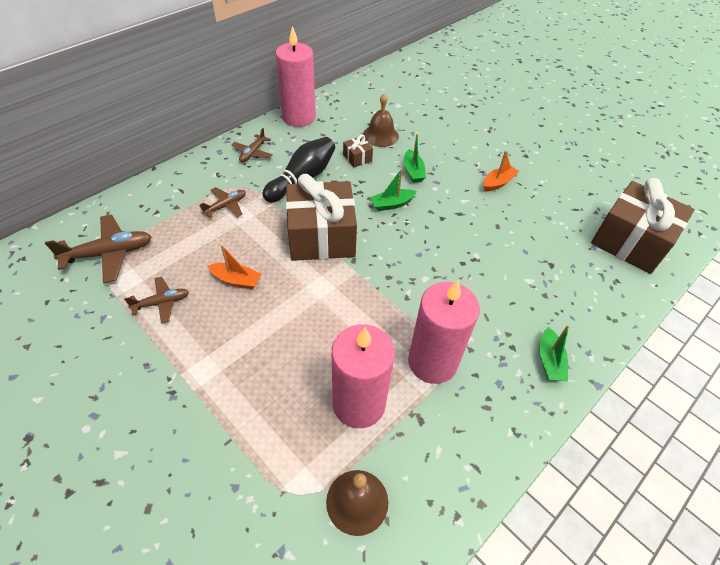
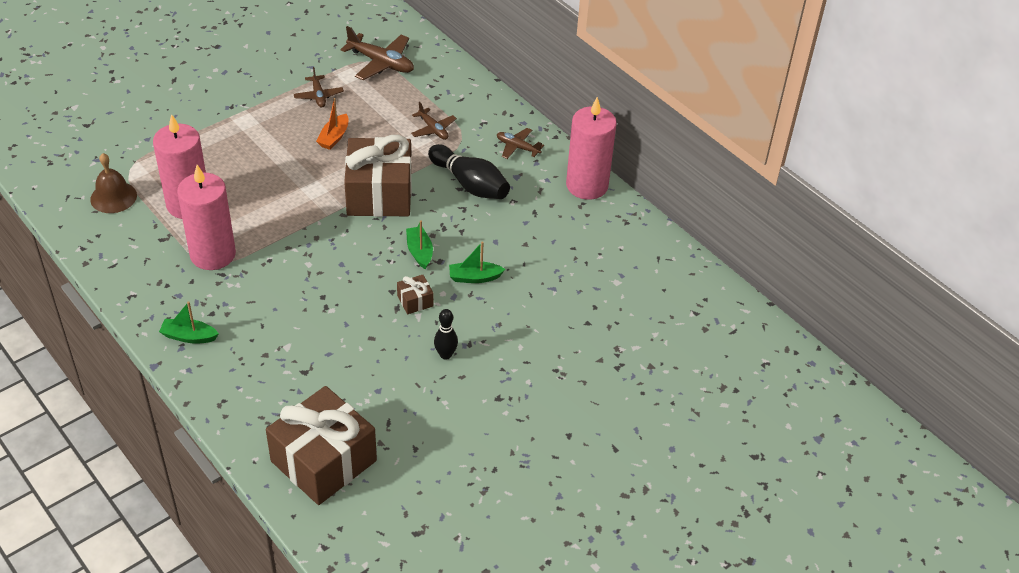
camera: 95 degrees right, 5 degrees down
brown plane [45,214,152,283] -> brown plane turned 45 degrees counterclockwise [340,26,414,80]
brown gift [343,135,373,167] -> brown gift moved to [397,275,434,314]
brown bell [363,93,399,147] -> none
orange boat [483,151,520,191] -> black bowling pin [434,309,458,360]

